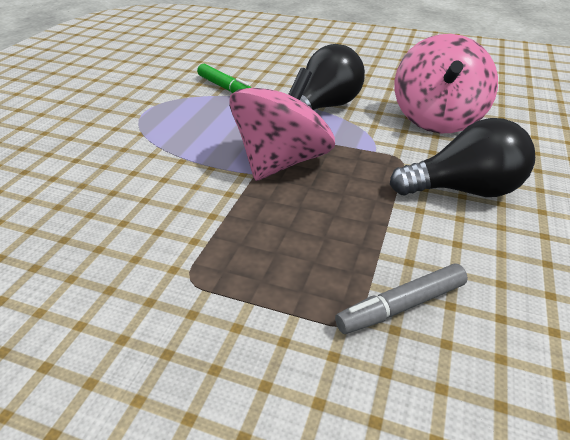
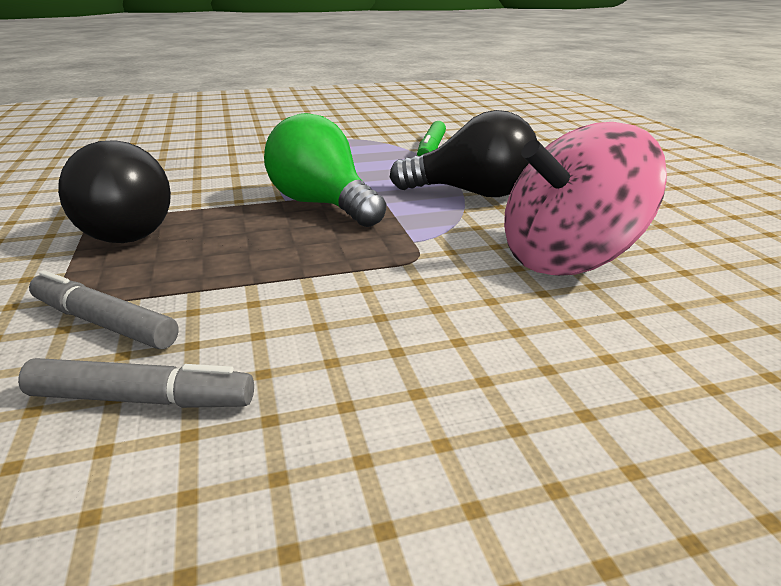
camera: 55 degrees right, 10 degrees down
pink spinning top [229,68,335,181] -> green light bulb [264,113,386,227]
black light bulb [390,118,535,197] -> black light bulb moved to [58,140,171,243]
none -> grey marker [18,358,254,408]

